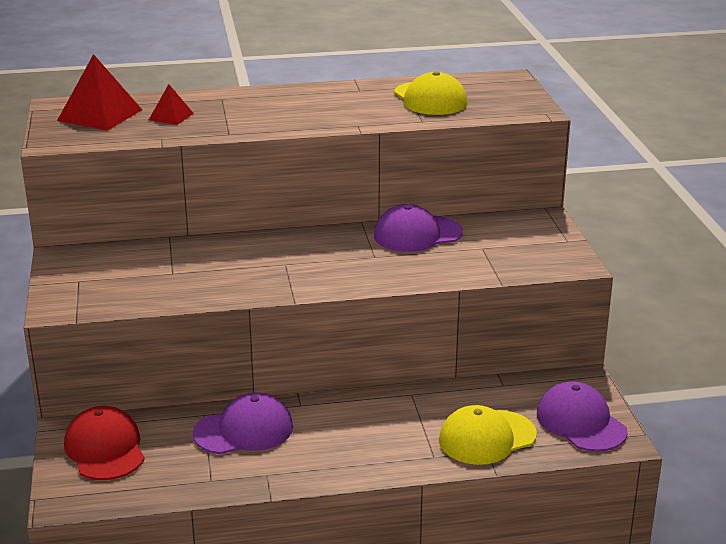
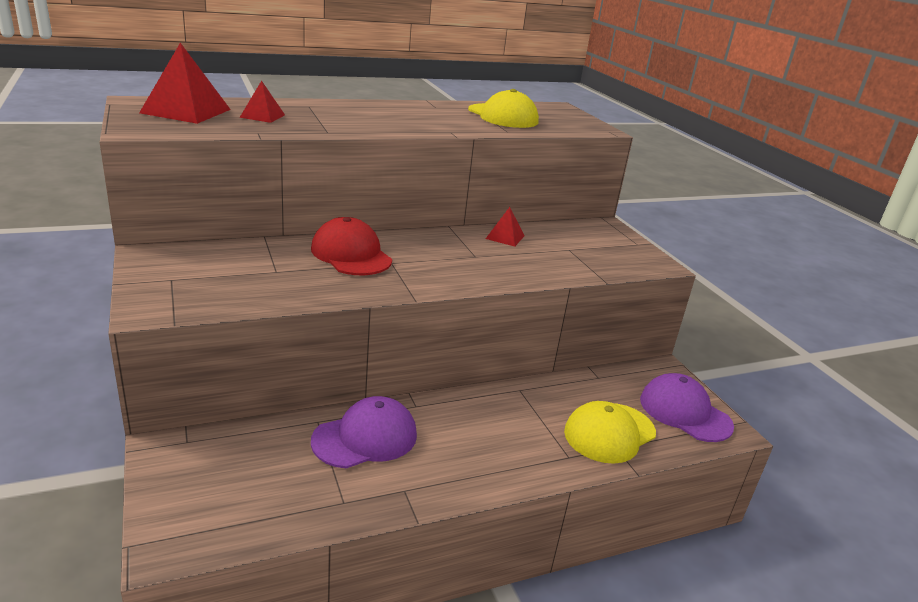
camera: 15 degrees left, 0 degrees up
red cap [64,406,145,480] -> red cap moved to [311,217,392,275]
purple cap [374,204,463,252] -> red pyramid [486,207,525,247]

